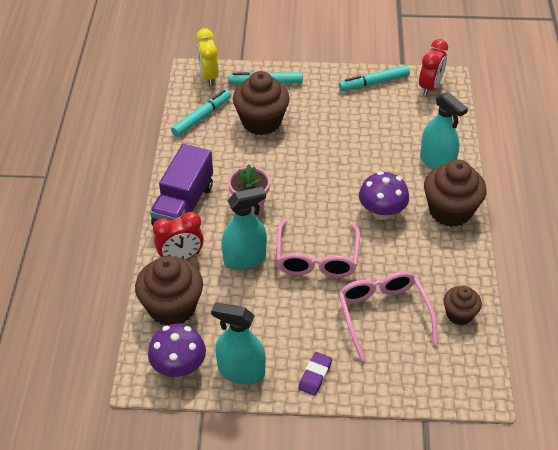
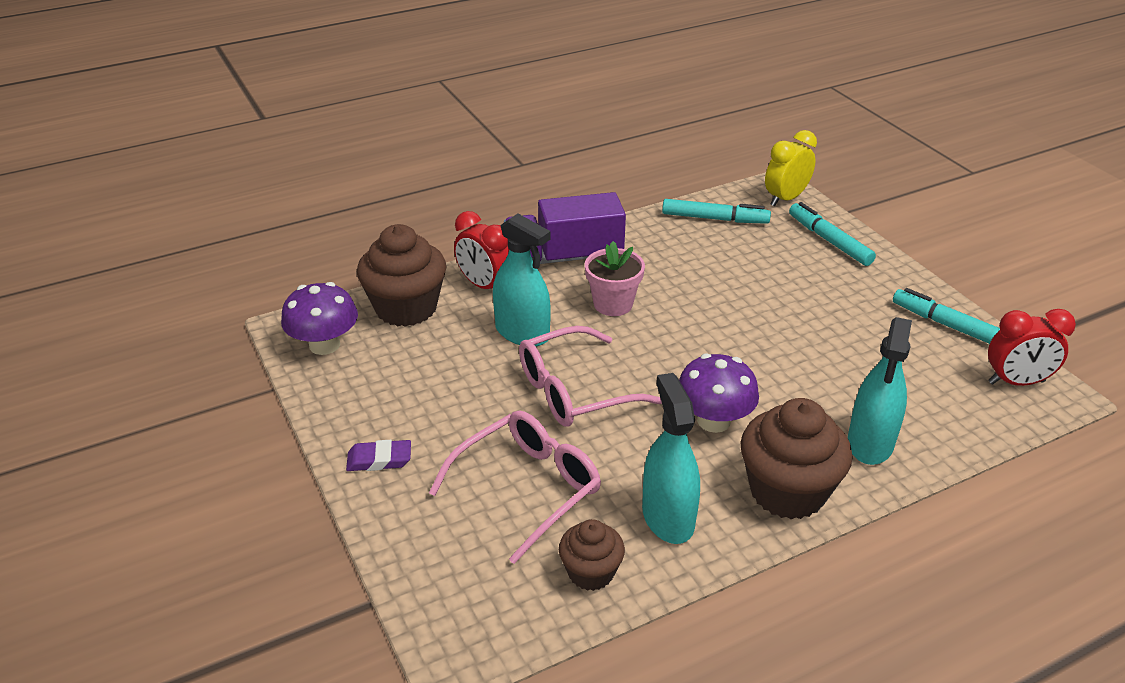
camera: 60 degrees right, 10 degrees down
turquoise spray bottle [211,303,266,384] -> turquoise spray bottle moved to [642,373,700,544]
brown cupcake [233,71,290,135] -> none

